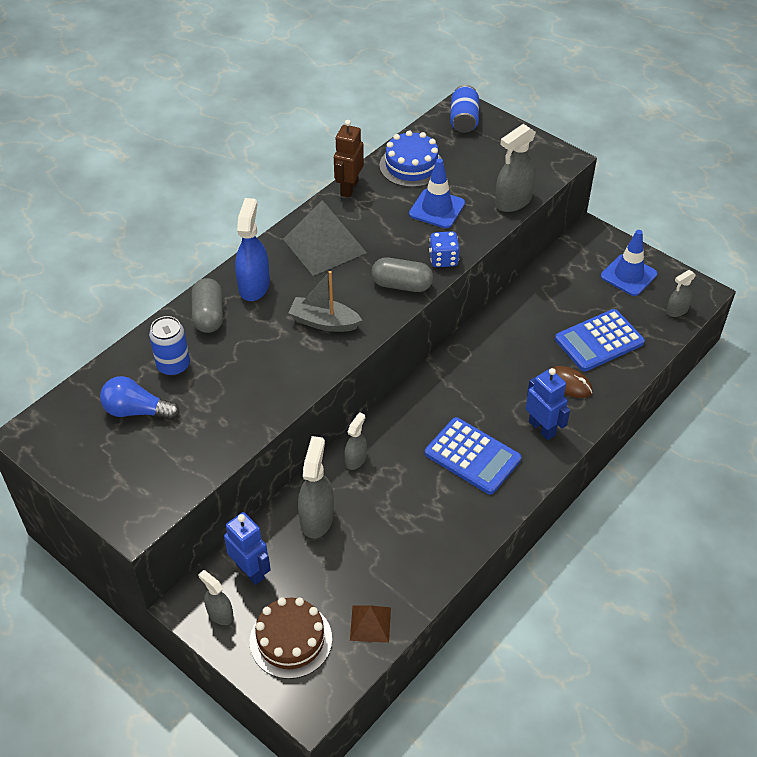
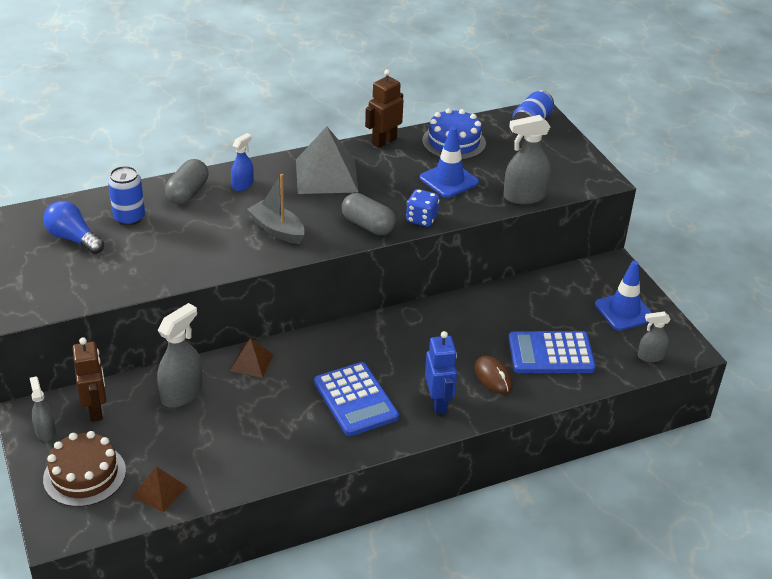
camera: 25 degrees right, 10 degrees down
blue robot [224,512,271,585] -> brown robot [73,337,106,422]
blue spray bottle [235,198,270,301] -> blue spray bottle [231,133,254,191], size x0.59
grey spray bottle [344,412,367,470] -> brown pyramid [230,338,274,378]

